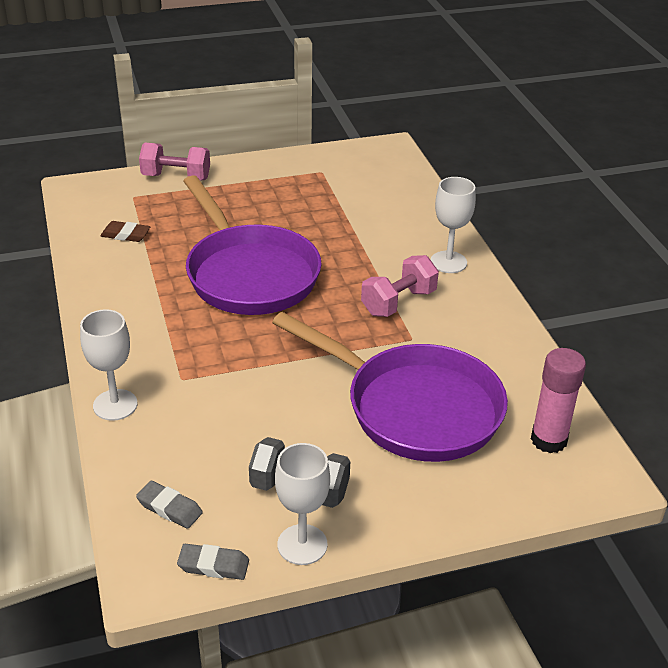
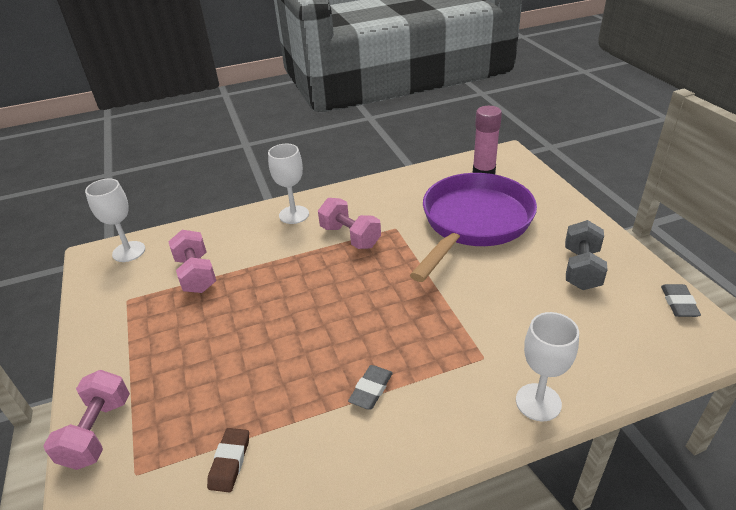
camera: 90 degrees left, 0 degrees up
grey eraser [136,481,203,529] -> grey eraser moved to [348,365,393,410]
purple pan [183,175,322,315] -> none
white goblet [275,443,330,565] -> white goblet moved to [85,179,145,262]
none -> pink dumbbell [168,230,216,293]

